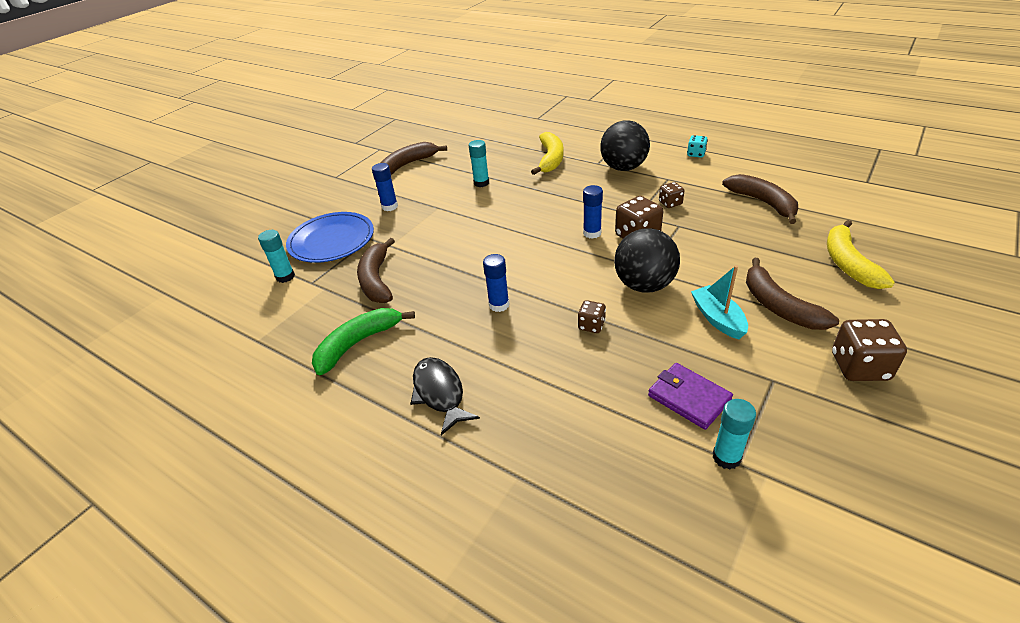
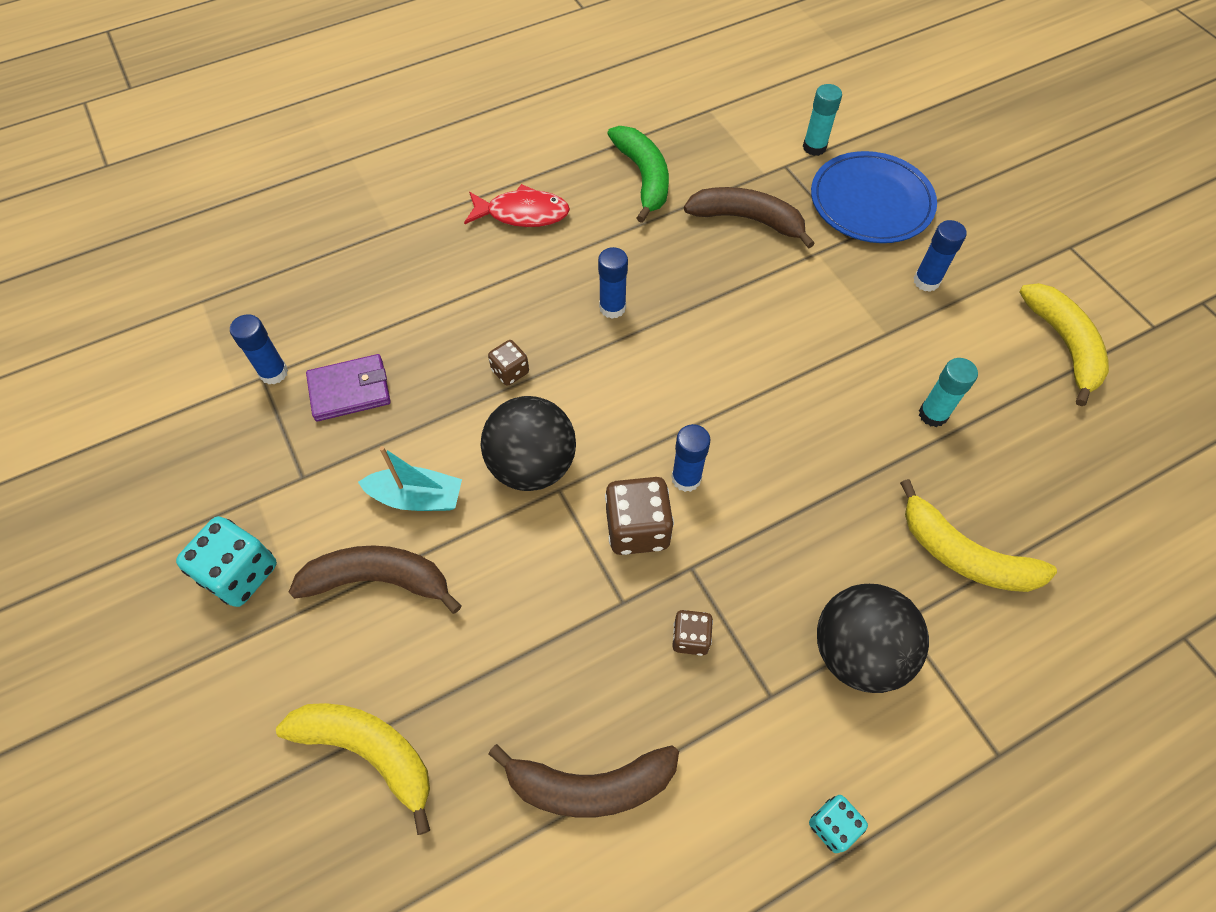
camera: 115 degrees right, 20 degrees up
brown banana [381,142,447,175] -> yellow banana [1019,283,1109,406]
black fish [411,357,480,435] -> red fish [464,184,570,227]
turquoise glue stick [713,399,756,470] -> blue glue stick [230,314,288,385]
brown dice [832,319,907,381] -> turquoise dice [176,516,277,607]

